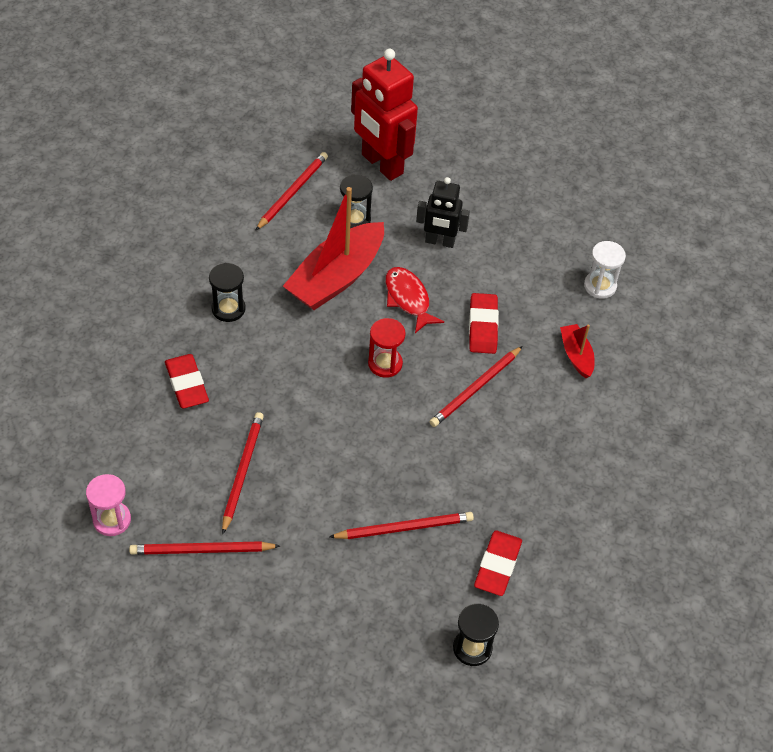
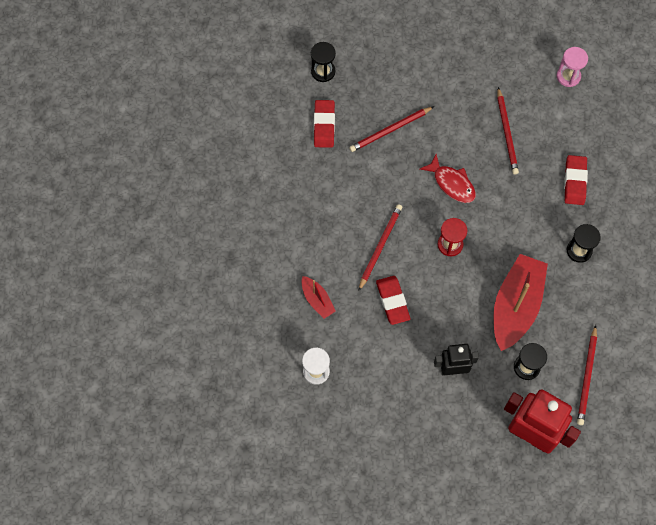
camera: 165 degrees right, 15 degrees up
red pencil [129,541,280,555] -> none
red eraser [165,354,209,408] -> red eraser turned 45 degrees clockwise [564,155,588,205]
red fish [385,267,444,333] -> red fish moved to [420,154,476,203]

